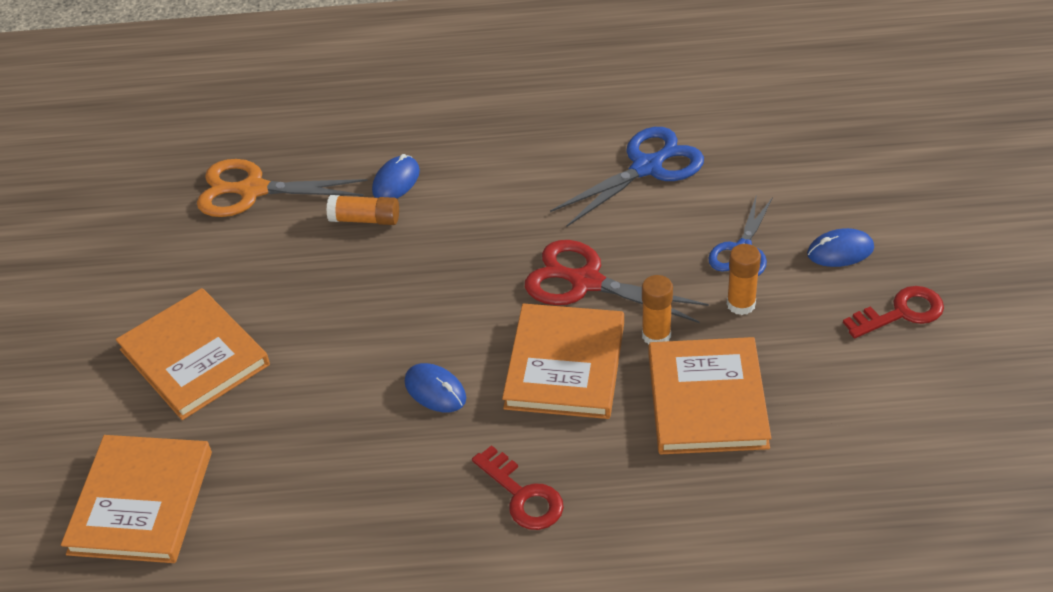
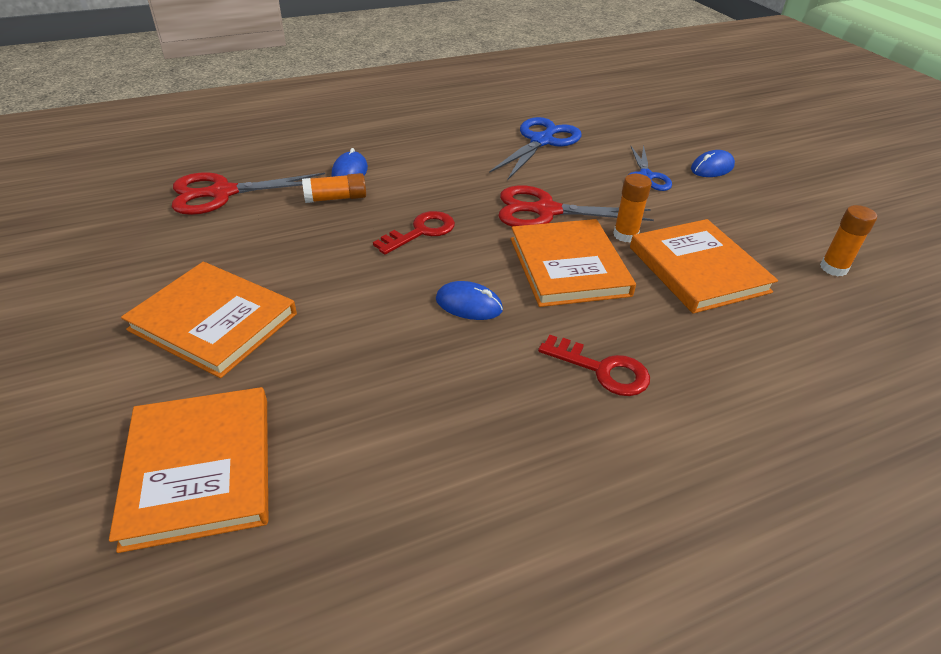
camera: 25 degrees left, 5 degrees down
orange scissors [197,159,368,217] -> red scissors [172,172,325,215]
orange glue stick [727,244,761,315] -> orange glue stick moved to [820,205,877,276]
red key [843,286,944,339] -> red key moved to [373,211,455,255]

